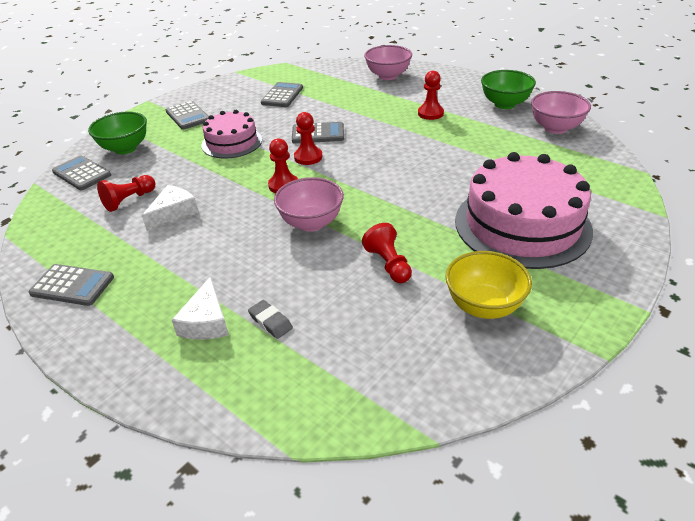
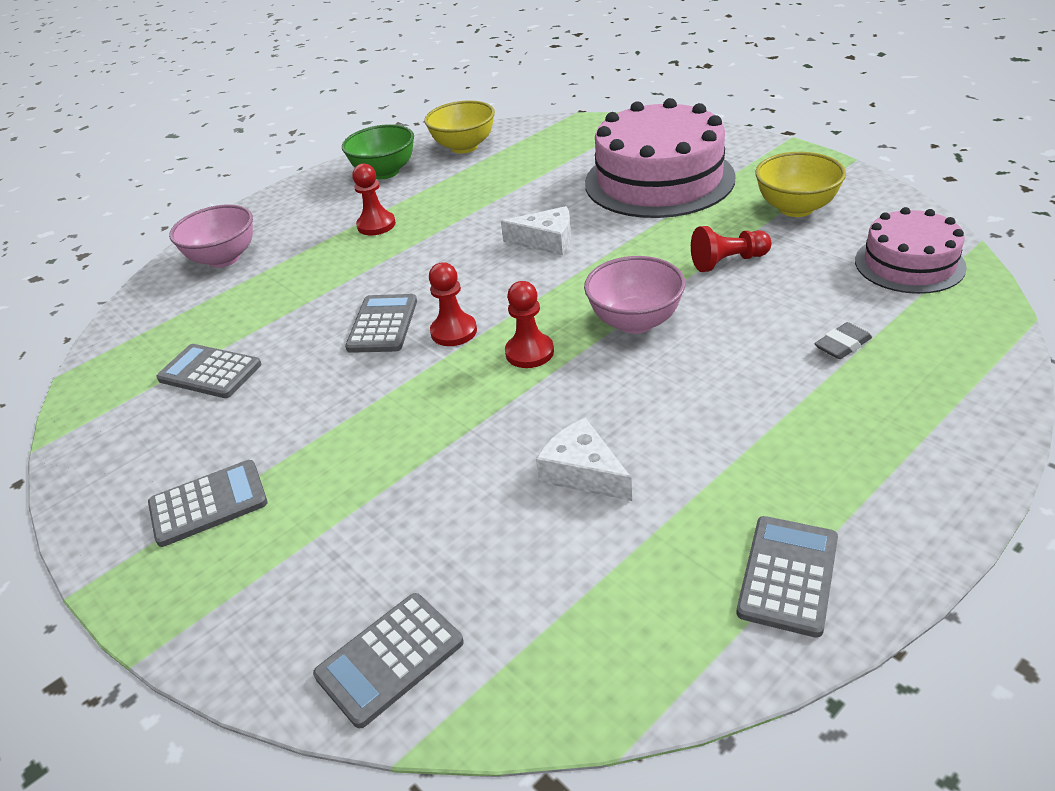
camera: 80 degrees left, 0 degrees up
green bowl [88,112,147,154] -> none
red pawn [97,175,155,212] -> none
white cheese [172,277,228,340] -> white cheese moved to [501,206,571,255]
pink cake [201,110,262,159] -> pink cake moved to [855,207,967,294]
pink bowl [531,91,591,134] -> yellow bowl [424,101,495,154]

